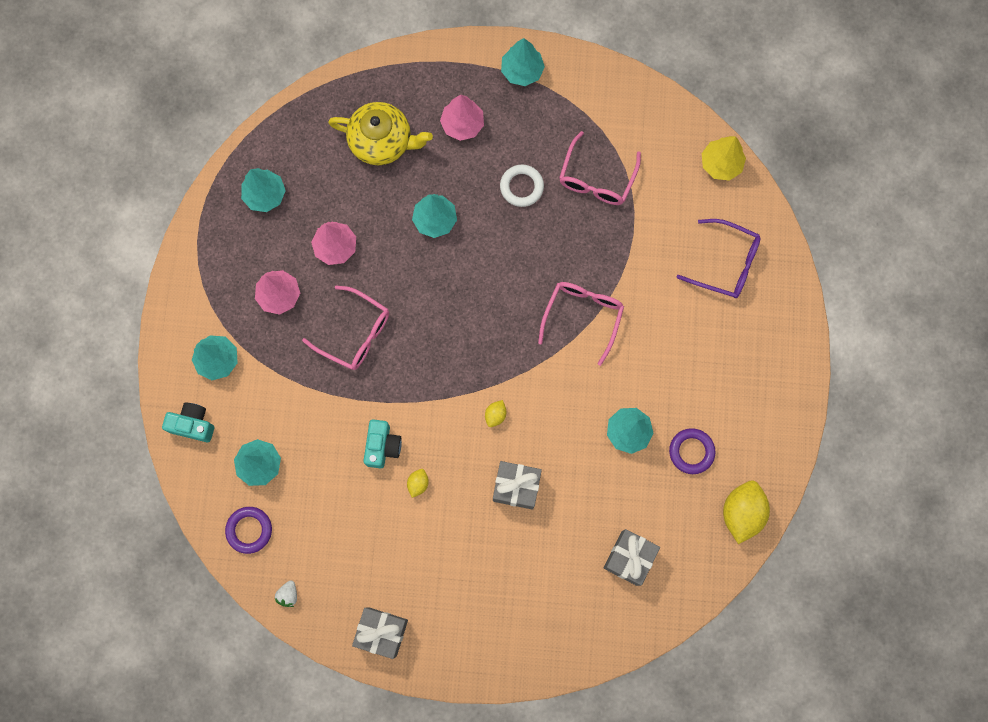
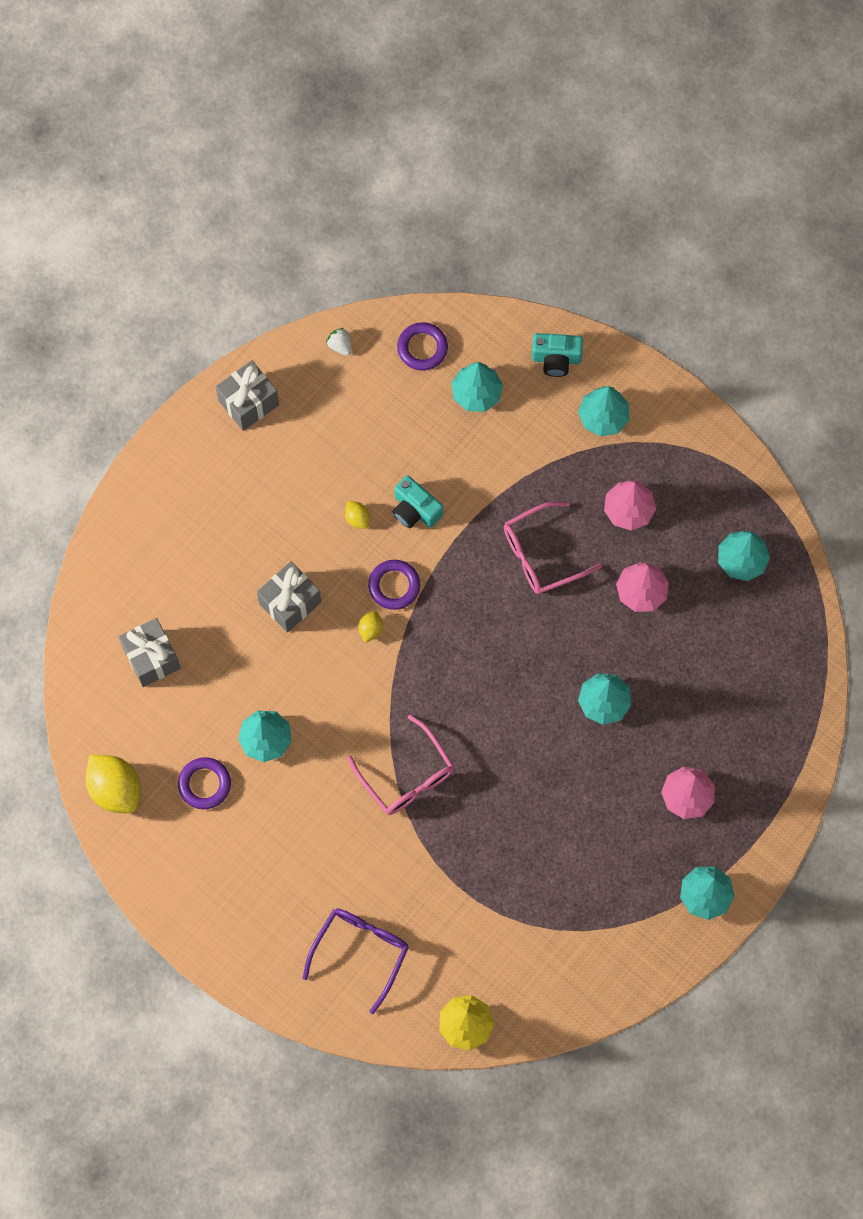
camera: 125 degrees right, 5 degrees down
turquoise camera [162,402,214,442] -> turquoise camera turned 45 degrees clockwise [532,333,583,377]
yellow teapot [328,102,433,165] -> none
yellow lemon [485,400,506,427] -> yellow lemon turned 45 degrees clockwise [358,611,383,643]
white ring [500,164,544,207] -> none
pink glasses [559,131,641,205] -> none
purple glasses [677,219,761,298] -> purple glasses turned 150 degrees clockwise [303,908,409,1014]
none -> purple ring [368,560,420,610]

